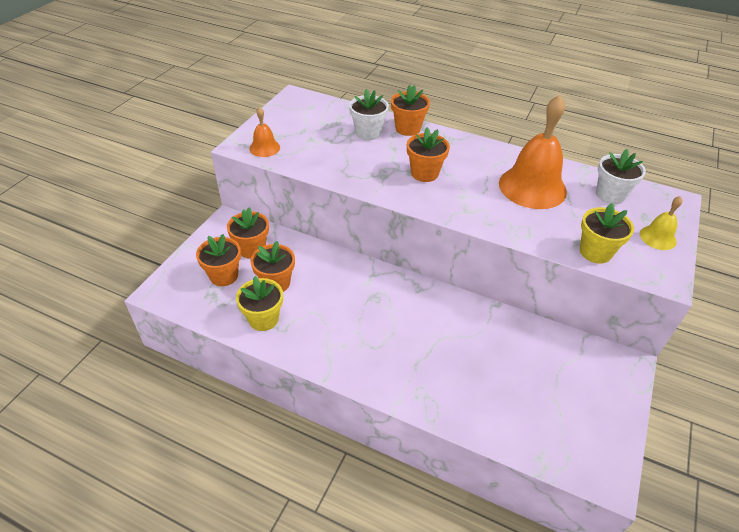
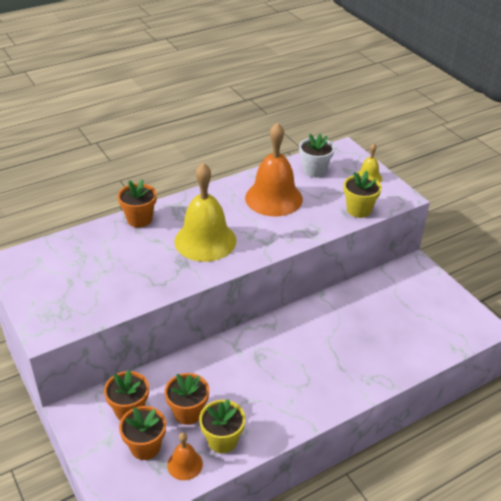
camera: 55 degrees left, 5 degrees down
orange bell [249,107,280,157] -> orange bell moved to [167,432,203,480]
white flower pot [349,89,389,140] -> none
orange flower pot [407,127,450,182] -> yellow bell [174,163,237,262]

